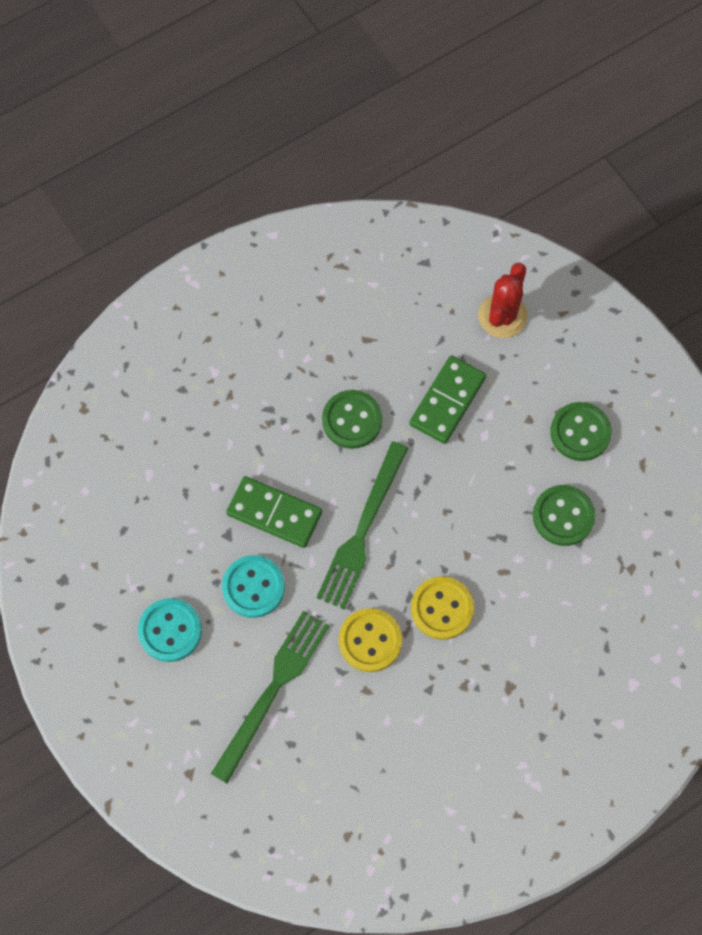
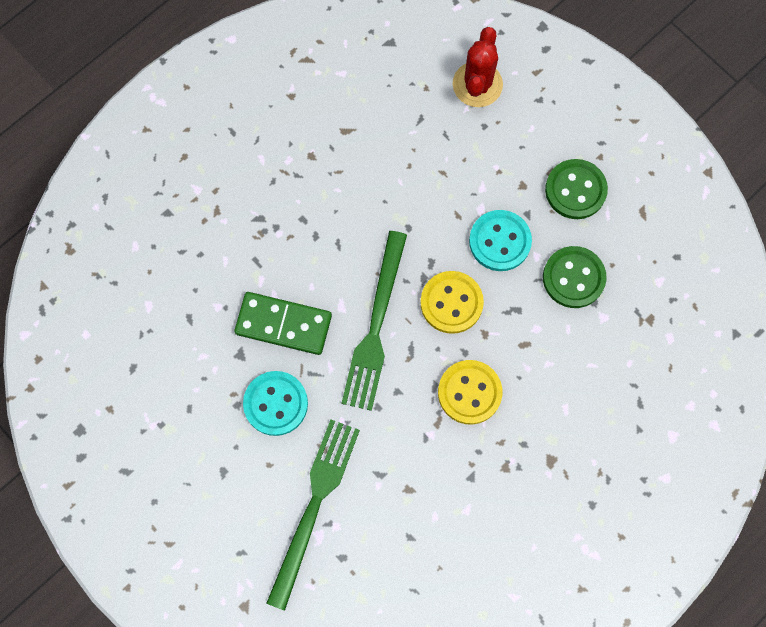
camera: 10 degrees left, 5 degrees up
turquoise button [138,598,202,662] -> turquoise button moved to [469,210,532,271]
green button [322,390,382,449] -> none
yellow button [339,608,402,672] -> yellow button moved to [420,271,484,334]
green domino [409,355,486,444] -> none

